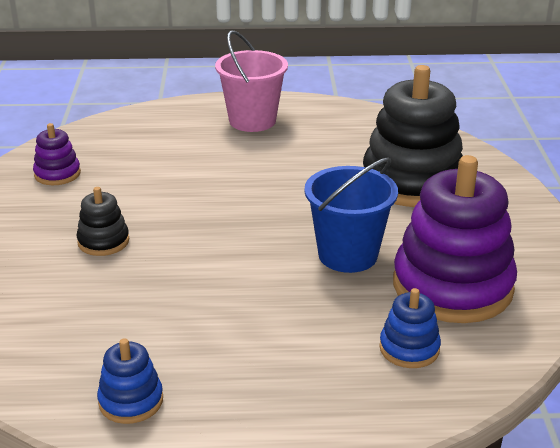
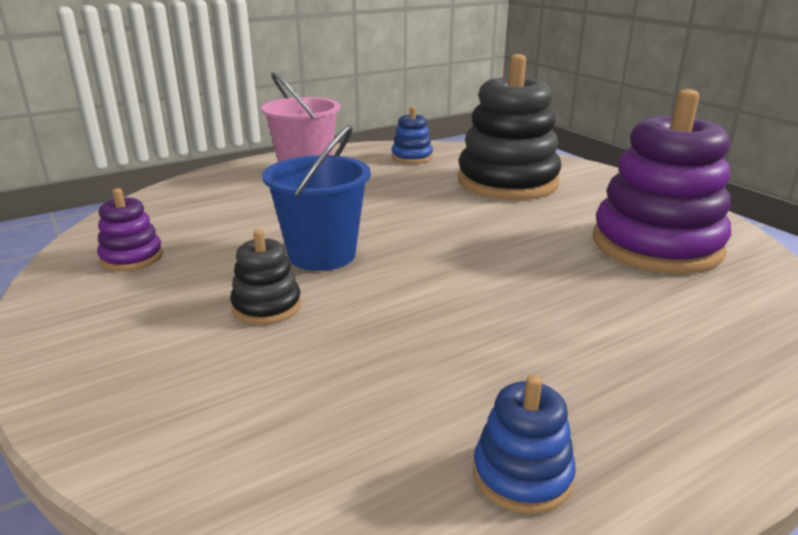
camera: 30 degrees left, 5 degrees down
blue bucket [304,158,398,273] -> blue bucket moved to [262,125,371,271]
blue stacking toy [379,288,441,368] -> blue stacking toy moved to [391,106,433,164]

